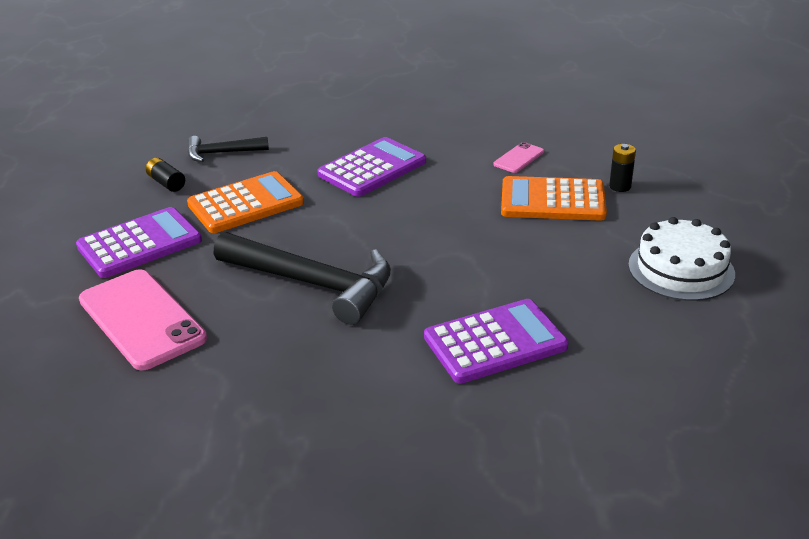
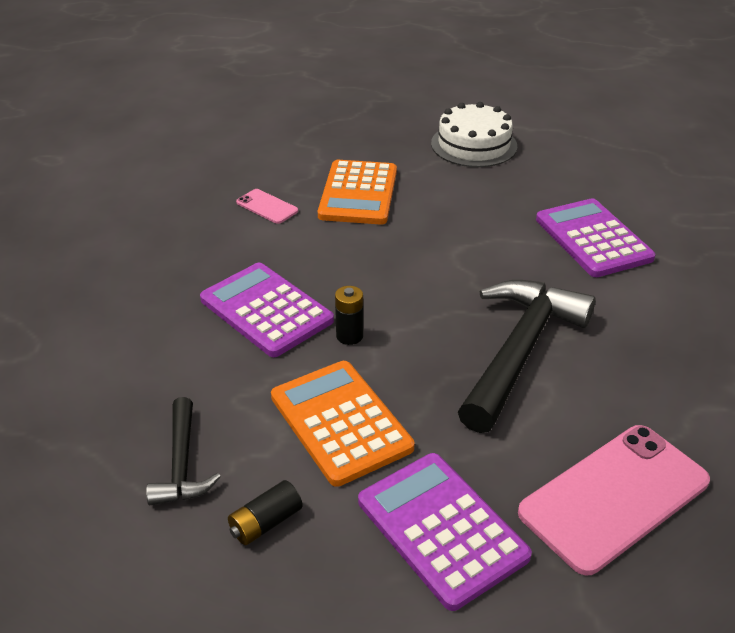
camera: 90 degrees left, 5 degrees up
black battery [609,144,636,192] -> black battery moved to [335,286,363,345]

